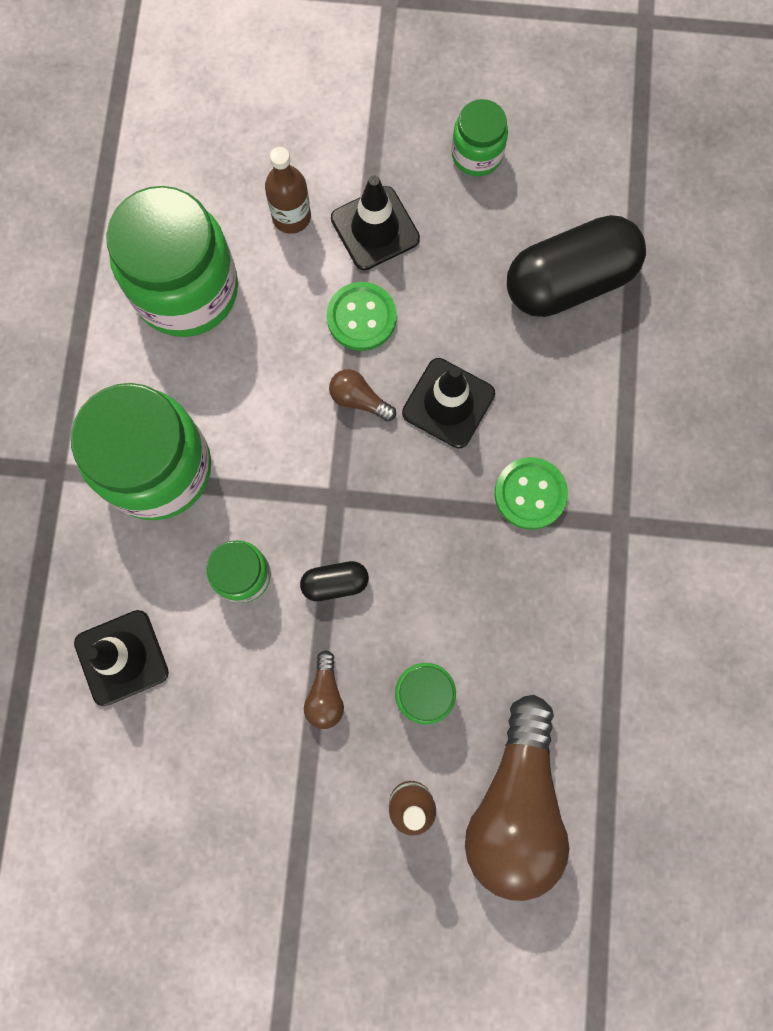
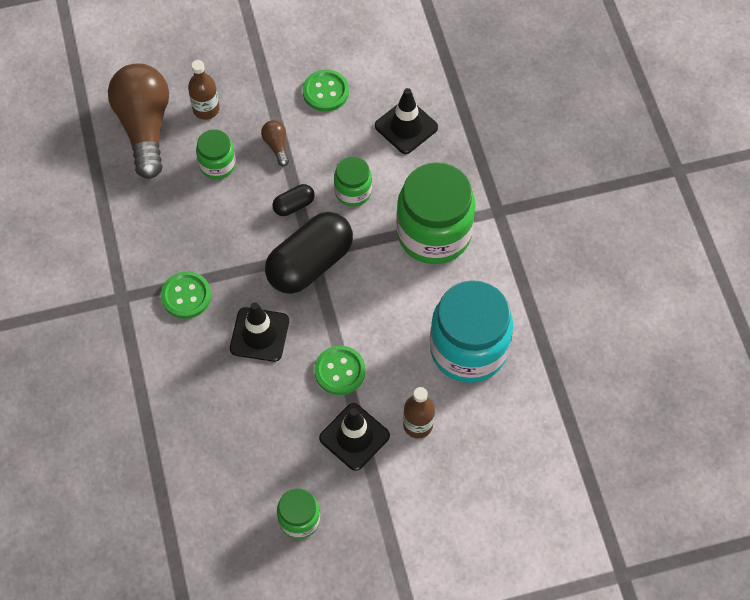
camera: 160 degrees right, 15 degrees down
green jar [106,186,238,337] -> turquoise jar [430,280,513,383]
brown light bulb [329,369,396,422] -> none
black capsule [507,215,646,317] -> black capsule moved to [265,212,353,294]
none -> green button [303,70,349,112]

